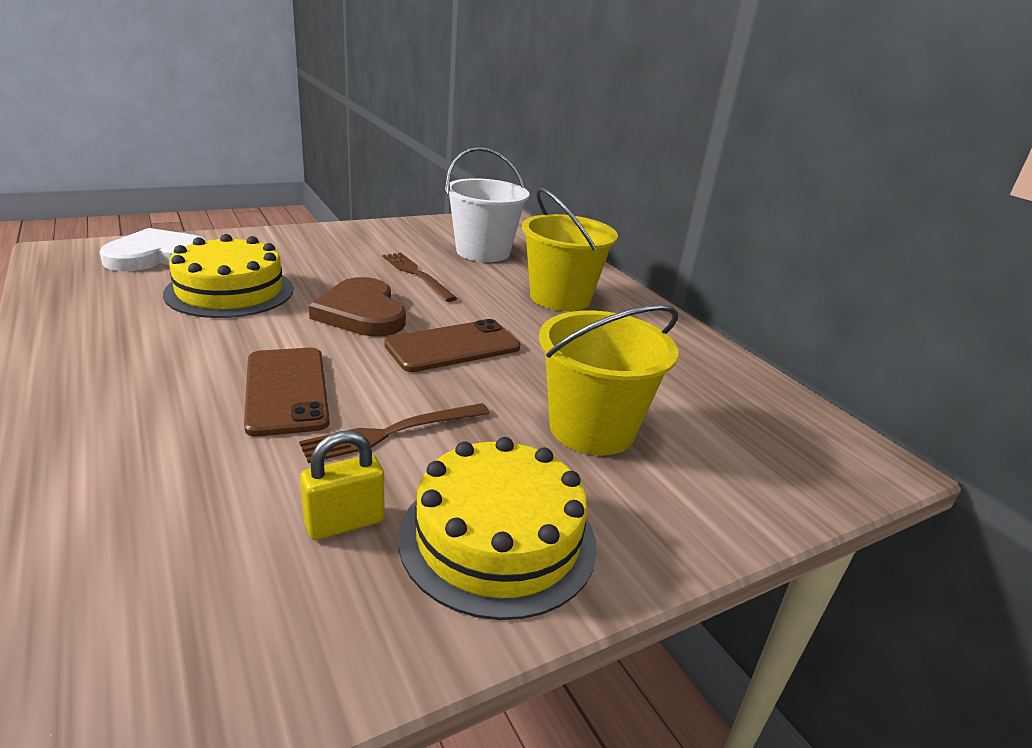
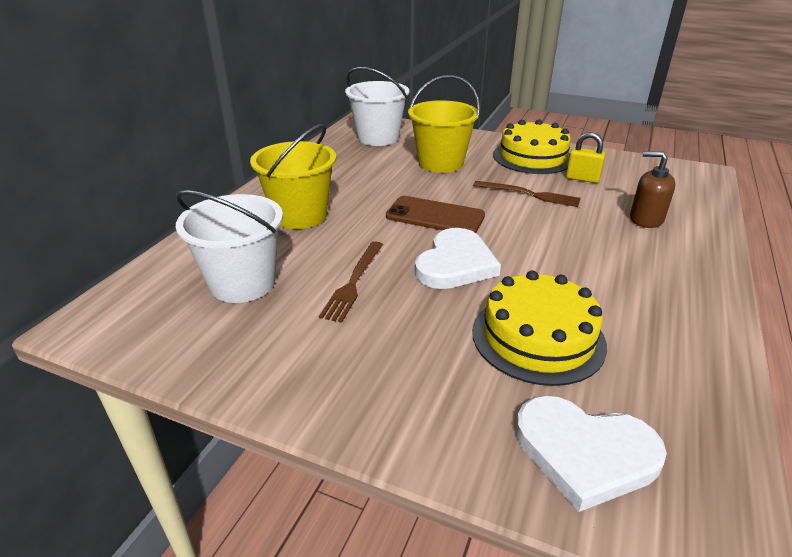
camera: 125 degrees left, 5 degrees up
brown phone [244,348,330,437] -> none
brown heart [309,277,406,337] -> white heart [415,228,501,289]
none -> white bucket [345,67,409,146]
none -> brown soap dispenser [630,151,675,228]

